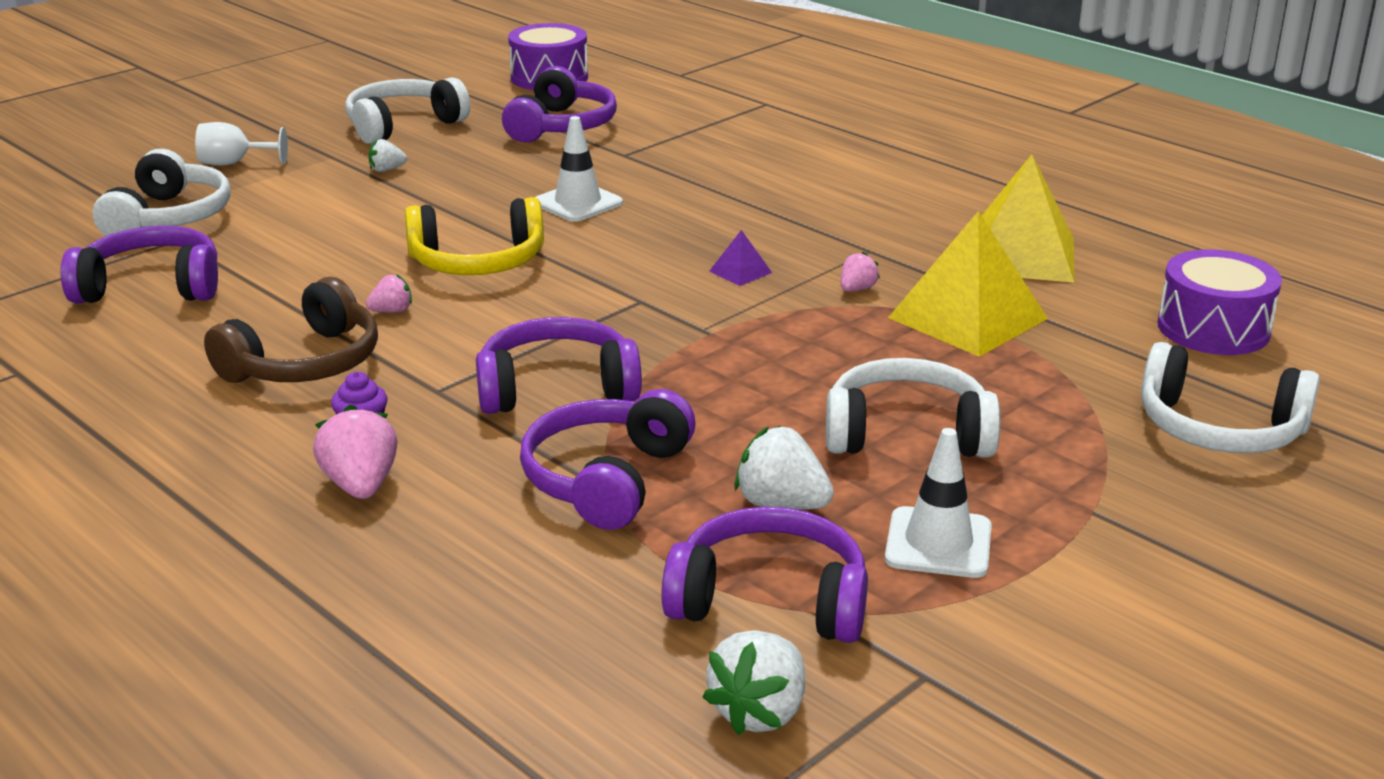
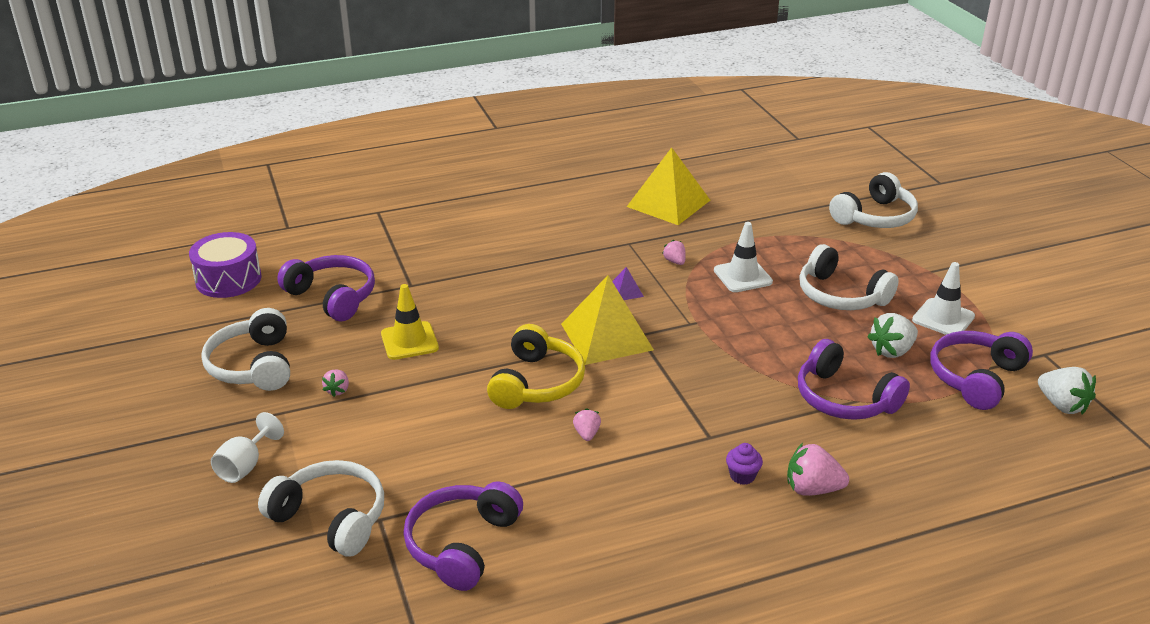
camera: 65 degrees left, 5 degrees up
brown headphones [204,277,378,383] -> none
white strawberry [368,139,407,172] -> pink strawberry [322,370,349,397]
purple headphones [476,317,642,414] -> none
white traffic cone [535,116,623,222] -> white traffic cone moved to [714,222,773,292]
white headphones [826,358,1000,458] -> white headphones turned 75 degrees counterclockwise [799,244,899,310]
yellow pyramid [888,211,1048,357] -> yellow pyramid moved to [561,275,654,365]
purple drum [1157,249,1282,355] -> none
none -> yellow traffic cone [381,284,439,360]

